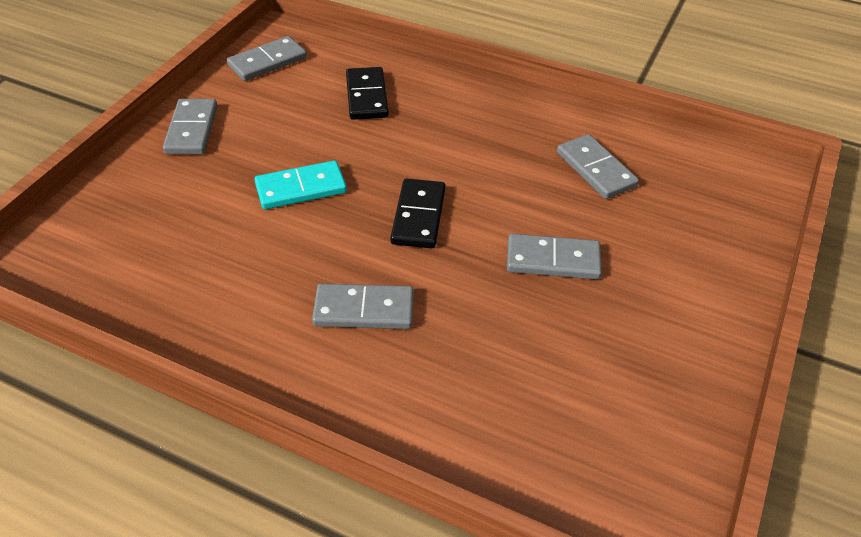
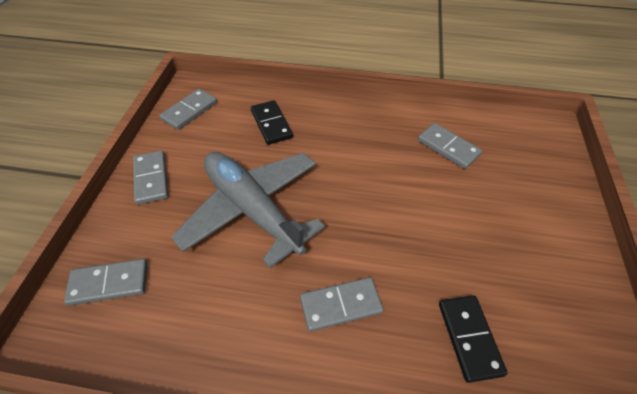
camera: 15 degrees left, 5 degrees up
turquoise domino [254,160,347,209] -> grey plane [171,152,325,268]
black domino [390,179,445,248] -> black domino moved to [439,295,508,383]
grey domino [507,233,602,280] -> grey domino moved to [64,259,148,306]

